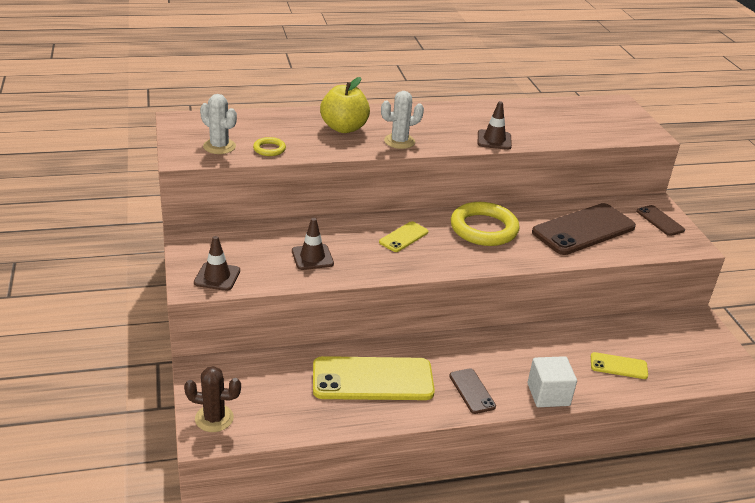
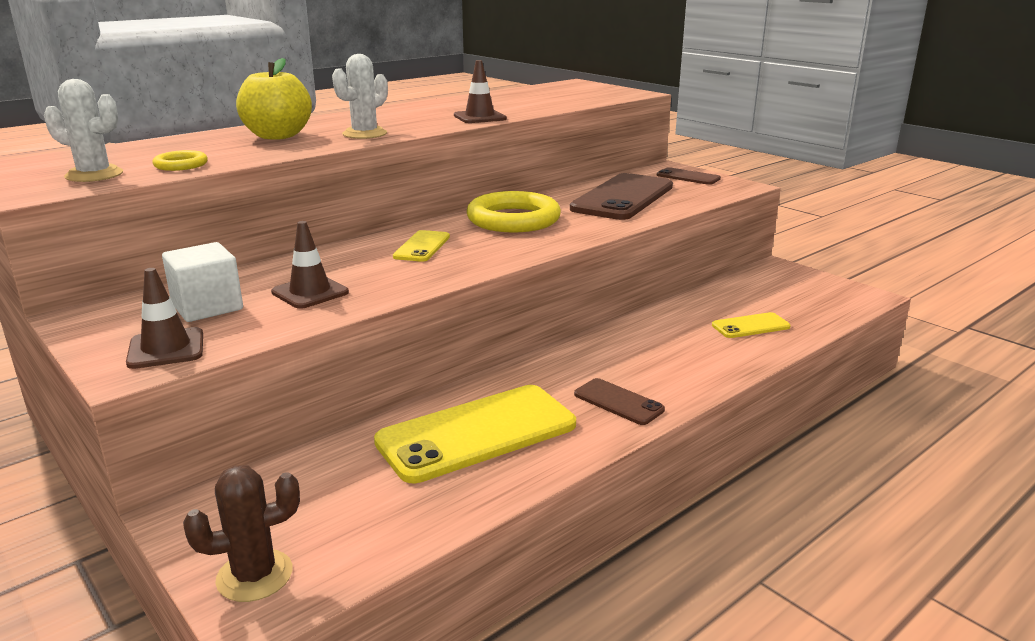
camera: 25 degrees left, 10 degrees down
white cube [528,356,577,407] -> white cube moved to [162,242,243,322]

